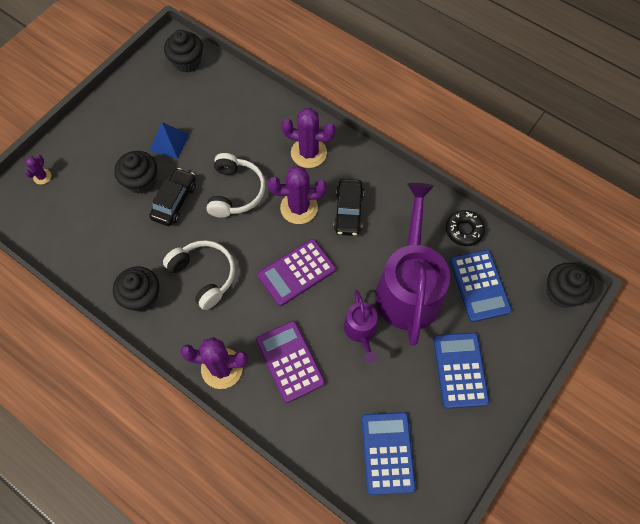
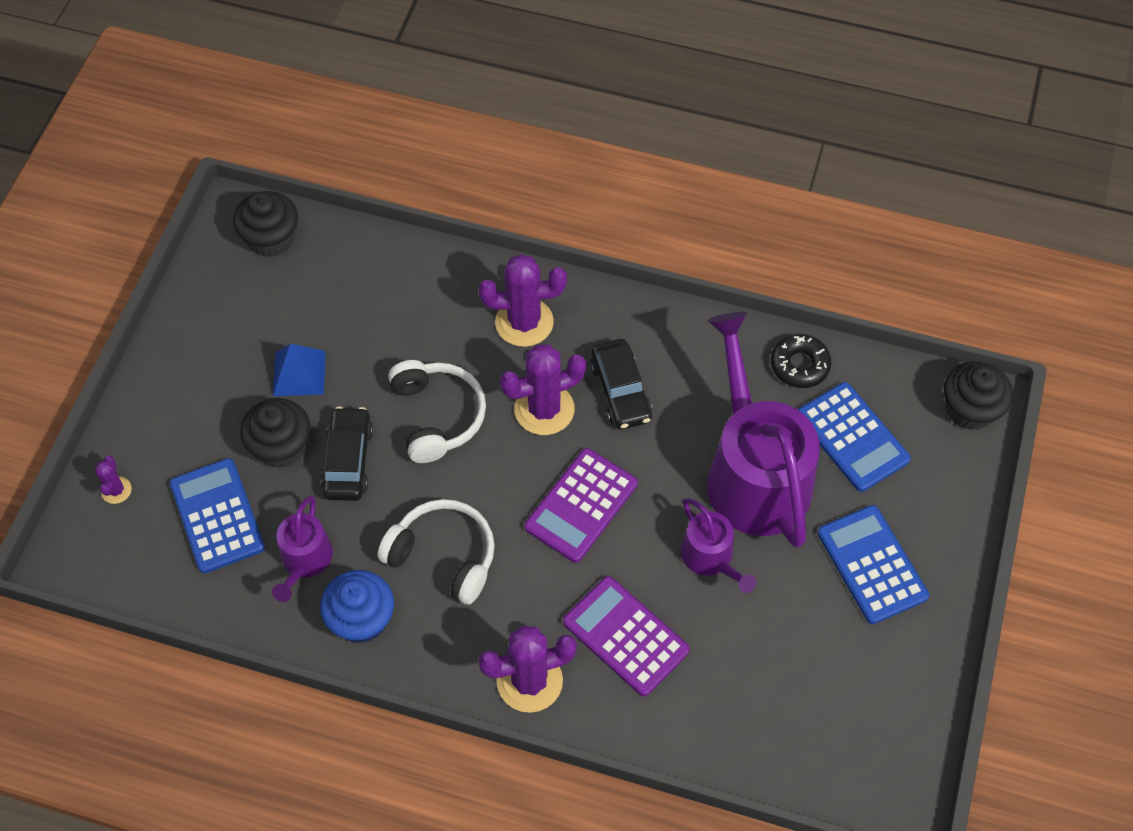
camera: 20 degrees left, 5 degrees down
black cupcake [113,266,159,312] -> blue cupcake [320,570,394,643]
blue calculator [361,412,416,495] -> blue calculator moved to [170,458,265,574]
none -> purple watering can [272,496,333,602]

